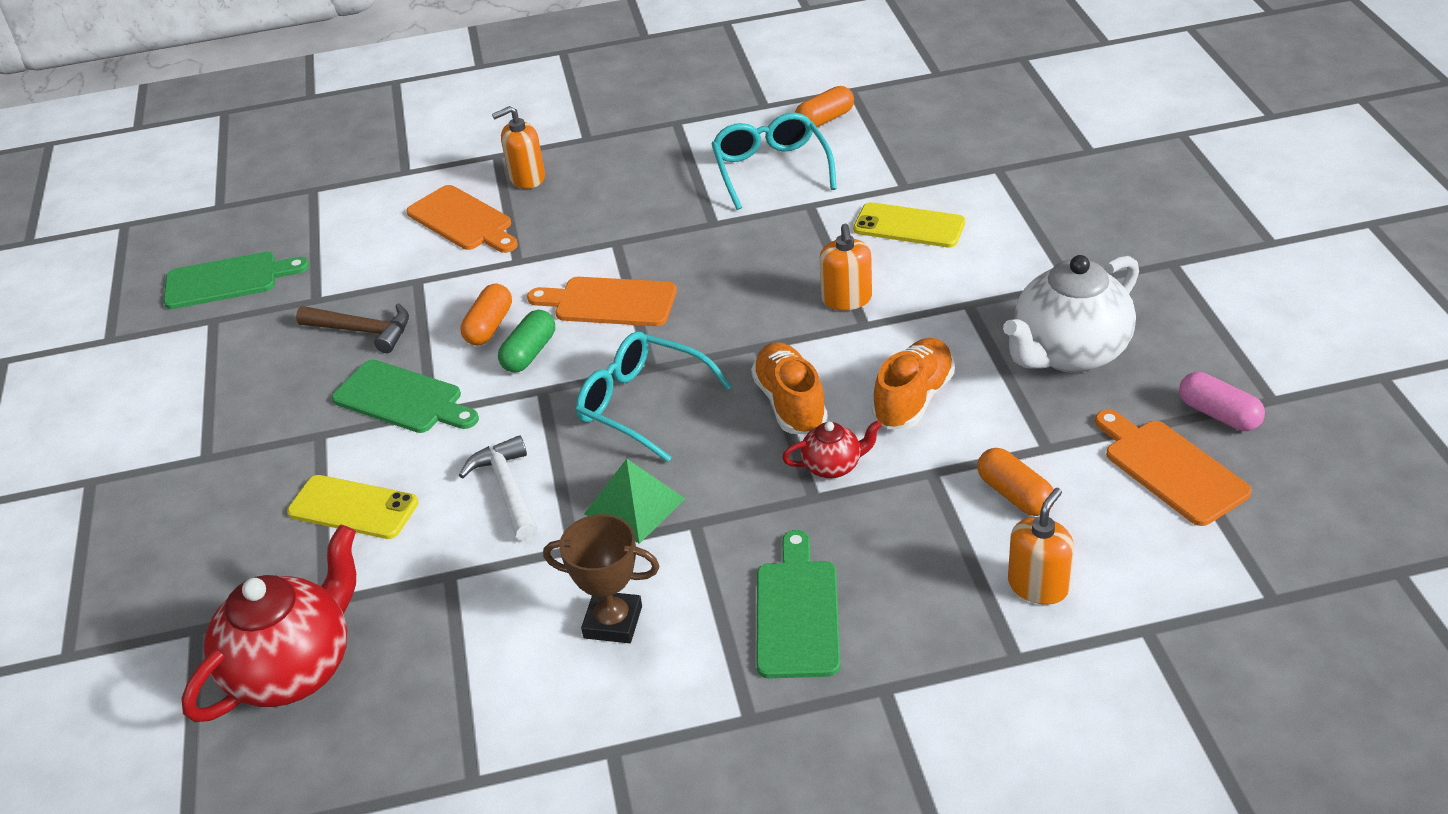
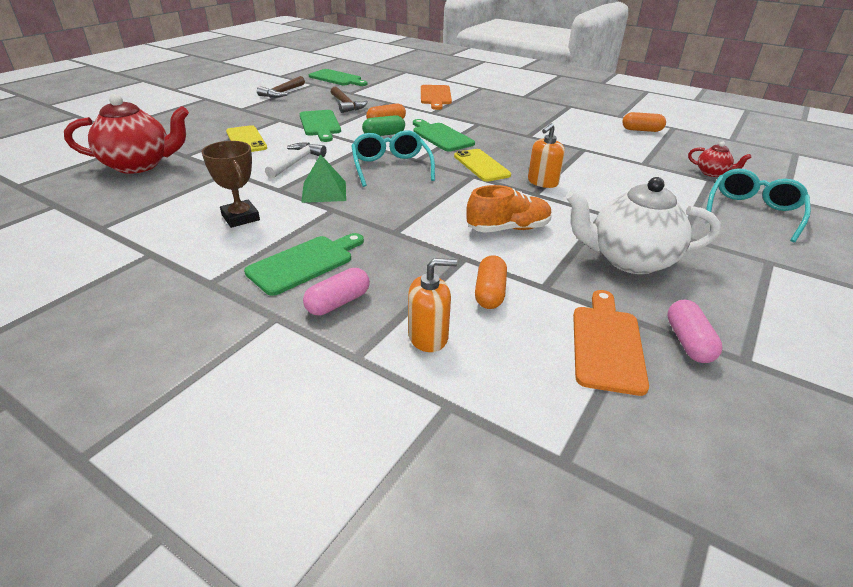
camera: 40 degrees right, 5 degrees down
orange soap dispenser [492,106,545,189] -> none
orange cutting board [527,277,677,326] -> green cutting board [413,119,475,152]
turquoise glasses [711,113,837,210] -> turquoise glasses moved to [706,168,811,243]
orange shoe [751,342,828,434] -> none
red teapot [782,420,882,478] -> red teapot moved to [688,142,752,177]
yellow phone [853,202,965,248] -> yellow phone moved to [454,149,511,182]
none -> brown hammer [257,76,305,98]
none -> pink capsule [303,268,370,315]

